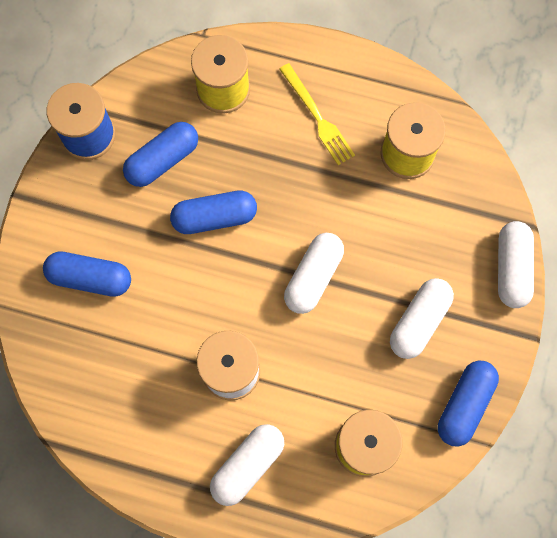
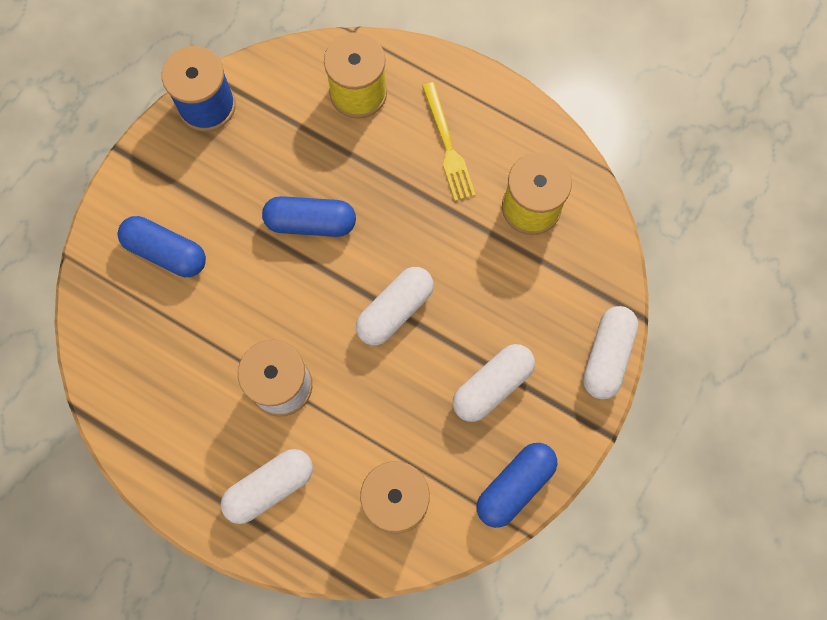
camera: 15 degrees right, 0 degrees up
blue capsule [123,122,198,187] -> none

